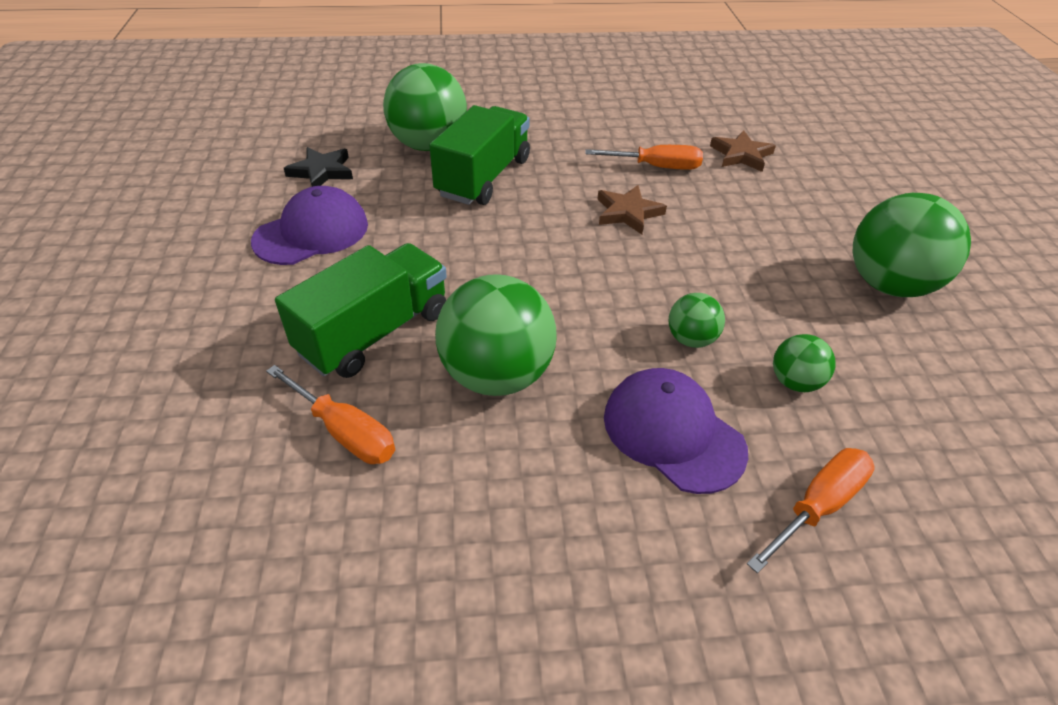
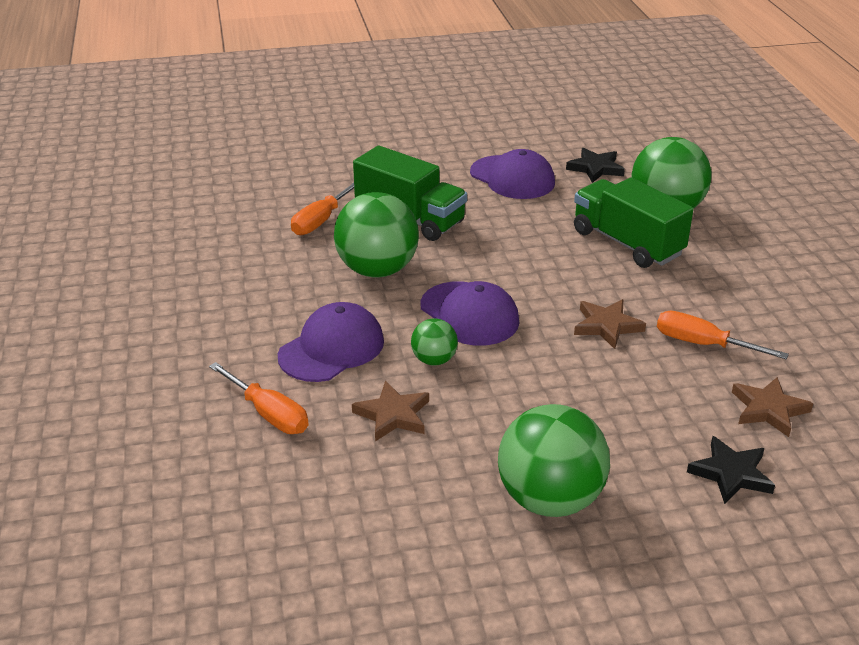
camera: 85 degrees right, 10 degrees down
green truck [429,105,530,205] -> green truck turned 150 degrees counterclockwise [574,177,694,268]
orange screwdriver [585,145,703,170] -> orange screwdriver turned 120 degrees clockwise [657,311,789,359]
green ball [773,334,836,392] -> brown star [352,381,429,441]
none -> purple cap [420,281,519,346]
none -> black star [687,436,775,504]

